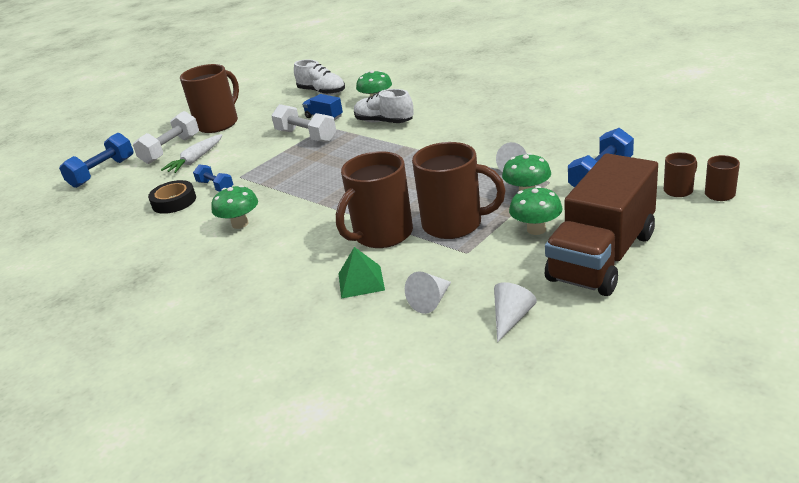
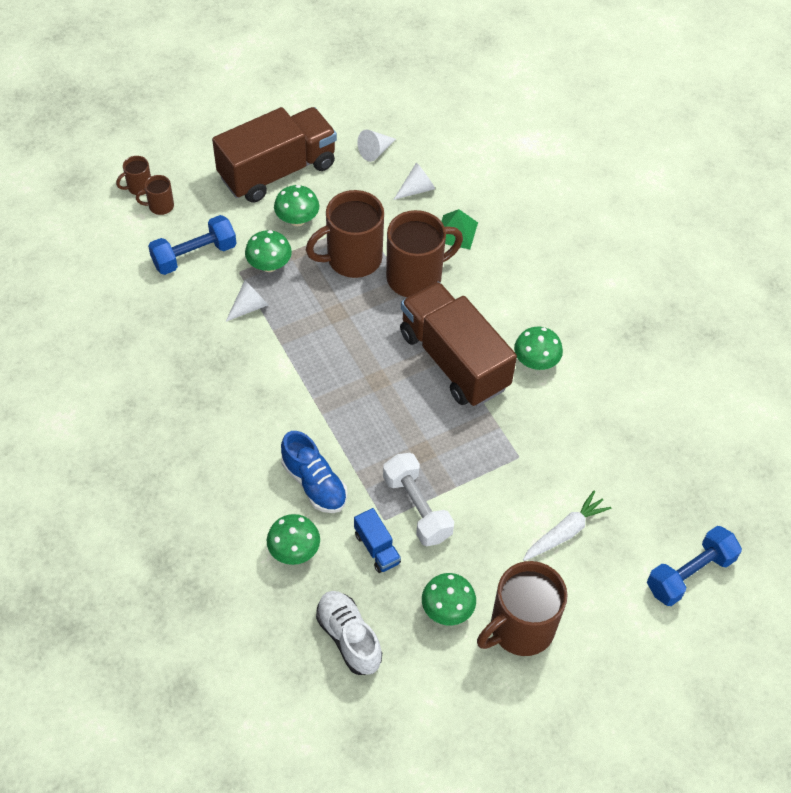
camera: 165 degrees left, 25 degrees up
white dumbbell [133,111,199,164] -> none
black tape [148,180,196,214] -> none
blue dumbbell [193,164,233,192] -> none
white shoe [354,89,414,123] -> blue shoe [281,431,347,513]
brown mug [412,142,506,239] -> brown mug turned 60 degrees counterclockwise [306,190,384,278]
none -> brown truck [400,282,517,407]
none -> green mushroom [422,573,476,625]

